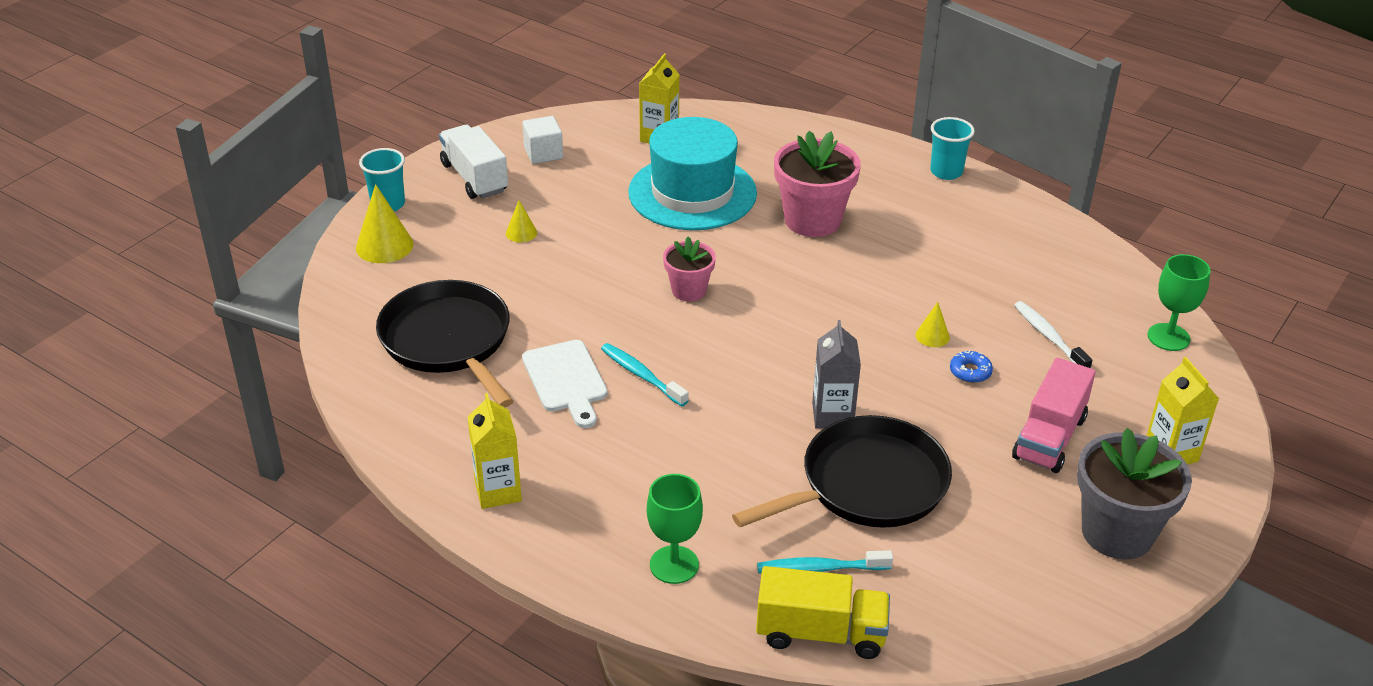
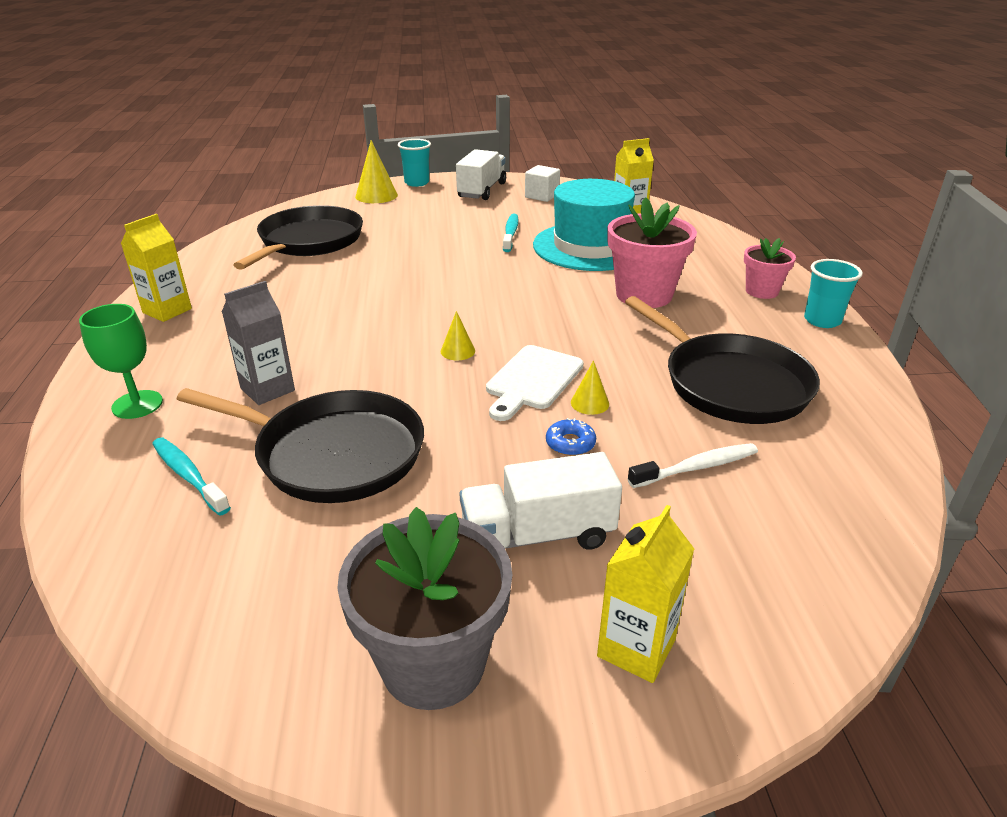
camera: 50 degrees right, 5 degrees down
yellow cone [506,200,537,243] -> yellow cone moved to [441,311,475,360]
white cutting board [522,340,608,428] -> white cutting board moved to [486,345,584,421]
turquoise toothbrush [601,343,689,406] -> turquoise toothbrush moved to [503,214,519,252]
pink flower pot [663,236,716,301] -> pink flower pot moved to [744,238,796,299]
yellow truck [756,566,890,659] -> none
grey carton [812,320,861,429] -> grey carton moved to [222,281,295,405]
pink truck [1012,358,1096,473] -> white truck [459,452,622,550]
white toothbrush [1014,301,1093,368] -> white toothbrush turned 45 degrees clockwise [628,443,758,488]
green goblet [1148,254,1211,351] -> none
none -> black pan [625,296,820,424]

